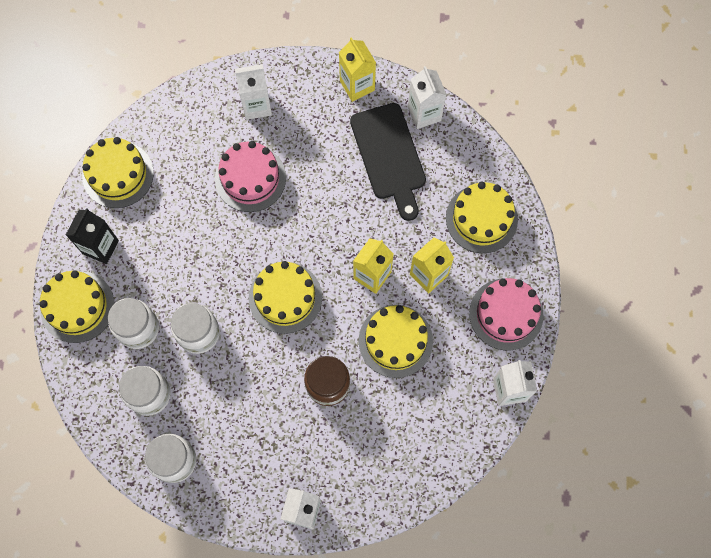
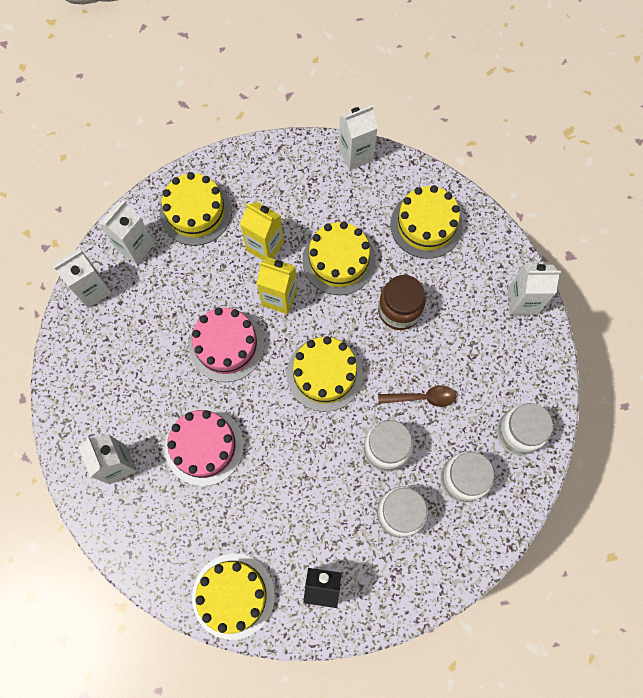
camera: 105 degrees left, 0 degrees up
yellow cake [39,270,114,343] -> yellow cake moved to [390,185,463,259]
yellow carton [339,37,376,102] -> none
black cutting board [350,103,426,221] -> none
pink cake [469,278,543,350] -> pink cake moved to [189,307,264,382]
none -> white carton [99,201,154,265]
none -> brown spoon [378,385,456,407]

